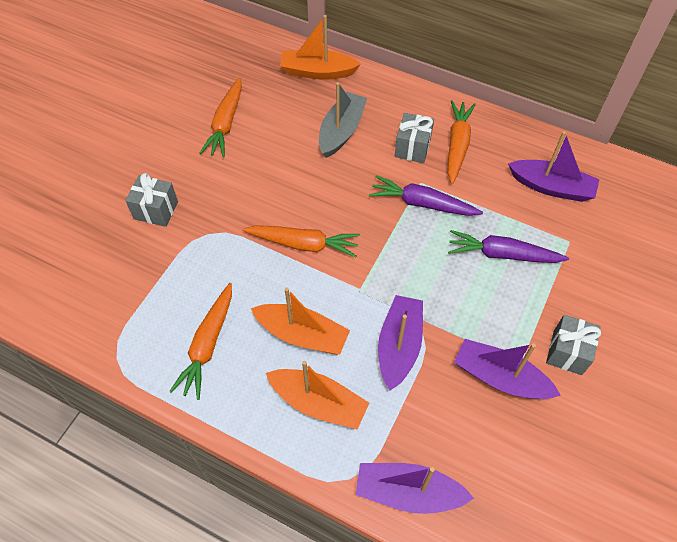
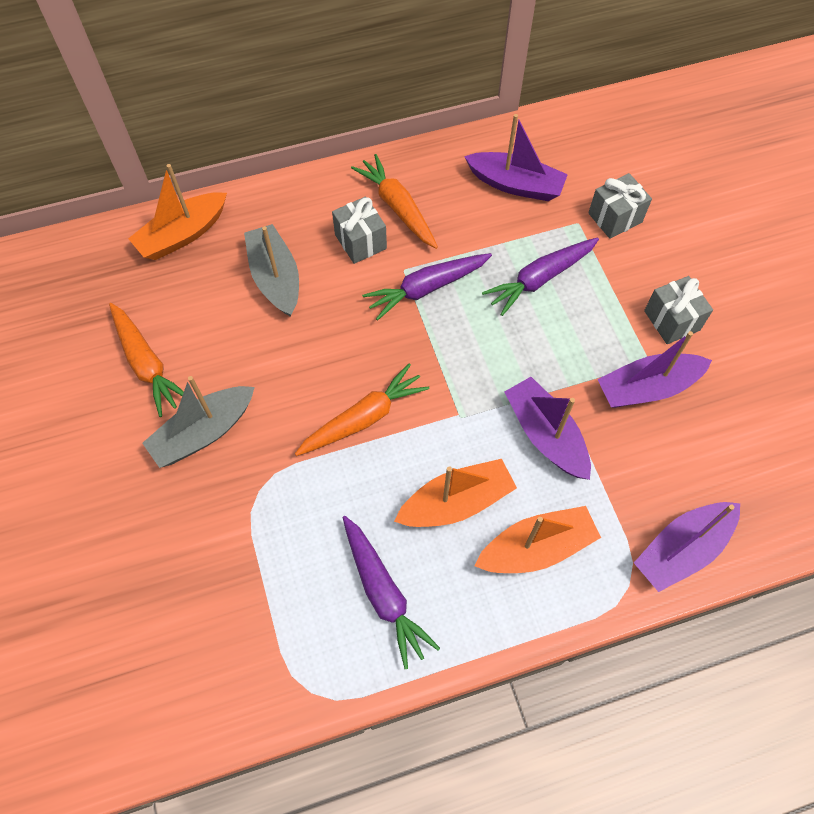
camera: 45 degrees left, 5 degrees up
grey gift [125,173,178,227] -> grey gift moved to [588,173,652,239]
orange carrot [169,283,232,400] -> purple carrot [343,516,440,669]
purple boat [508,131,600,202] -> purple boat turned 45 degrees clockwise [464,114,568,201]
none -> grey boat [142,376,255,468]

